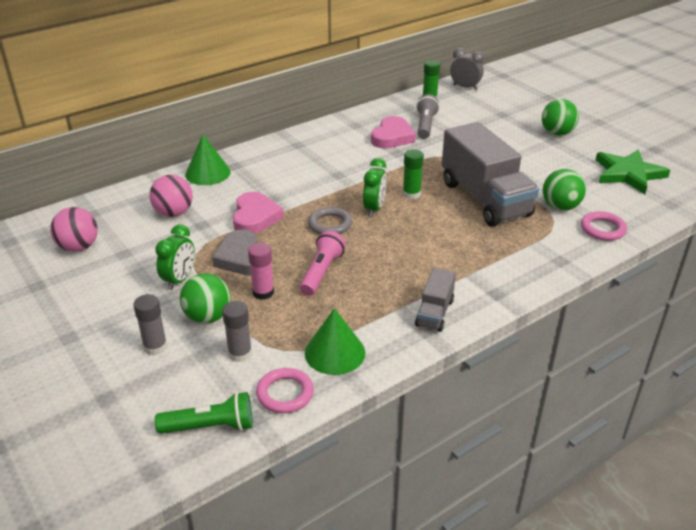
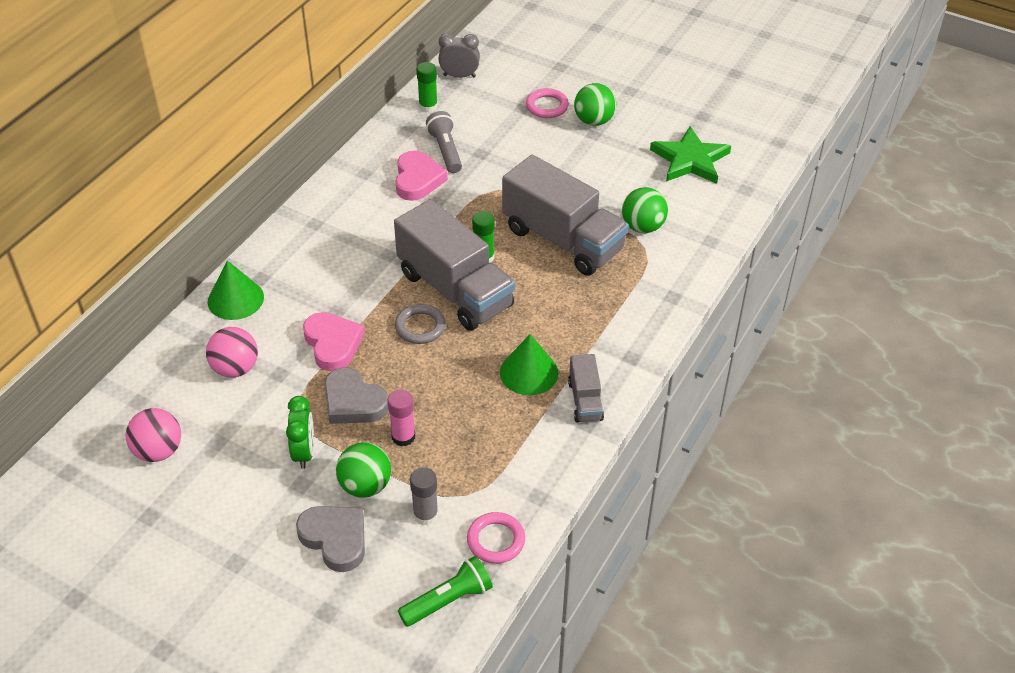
camera: 25 degrees left, 10 degrees up
grey glue stick [133,294,168,355] -> grey heart [296,506,365,572]
pink flashlight [300,231,346,296] -> none
green cone [305,308,365,375] -> green cone moved to [500,334,559,395]
green clock [363,158,387,217] -> grey truck [394,199,515,331]
pink ring [581,211,627,241] -> pink ring moved to [526,88,569,118]

